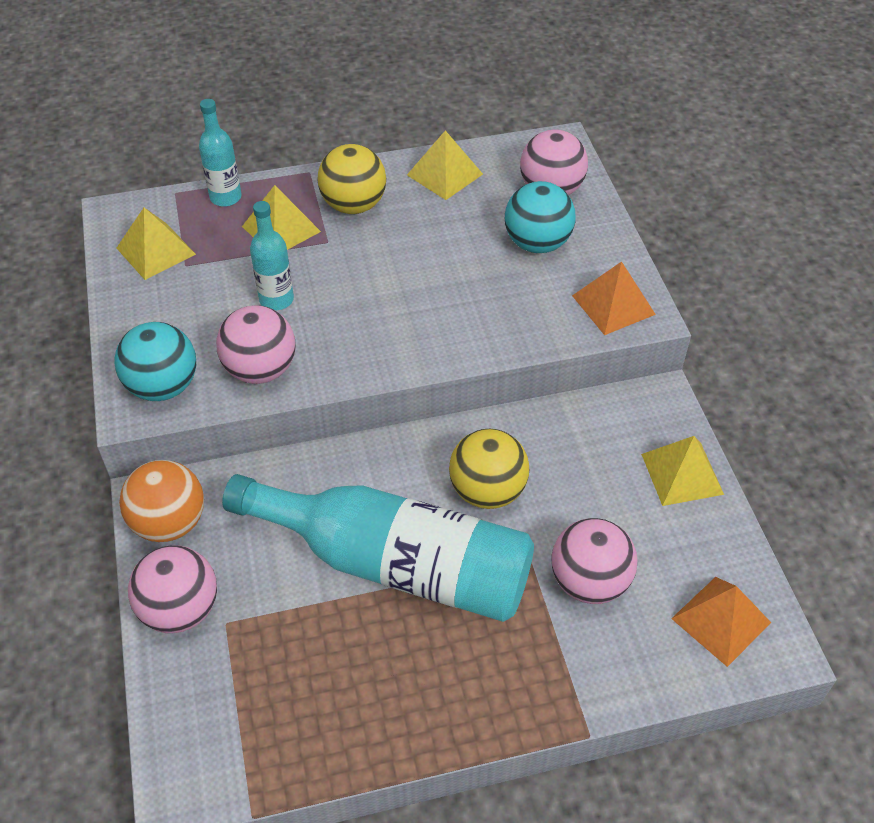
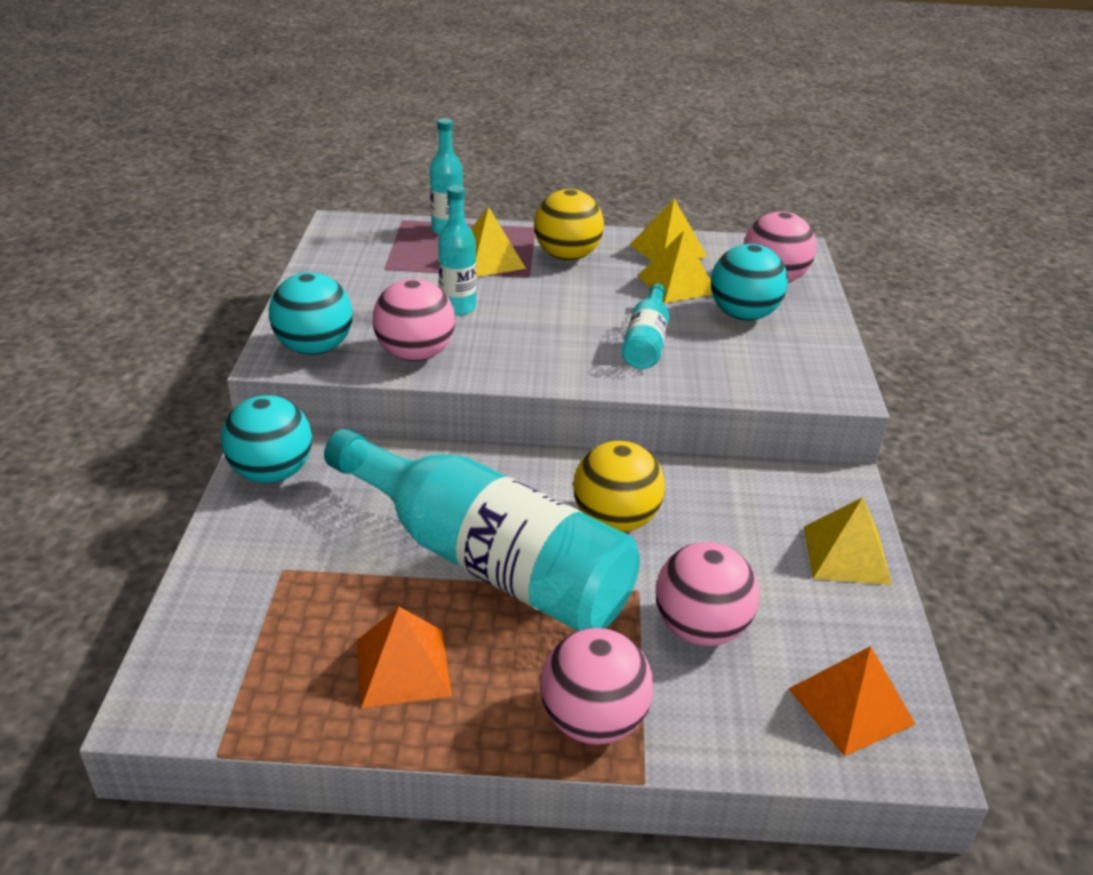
camera: 15 degrees right, 15 degrees down
yellow pyramid [117,208,196,280] -> yellow pyramid moved to [638,231,712,303]
orange ball [119,460,204,542] -> turquoise ball [221,395,312,483]
pink ball [128,545,217,633] -> pink ball moved to [540,628,653,745]
orange pyramid [572,261,656,335] -> orange pyramid moved to [357,607,452,708]
none -> turquoise bottle [622,283,669,369]

